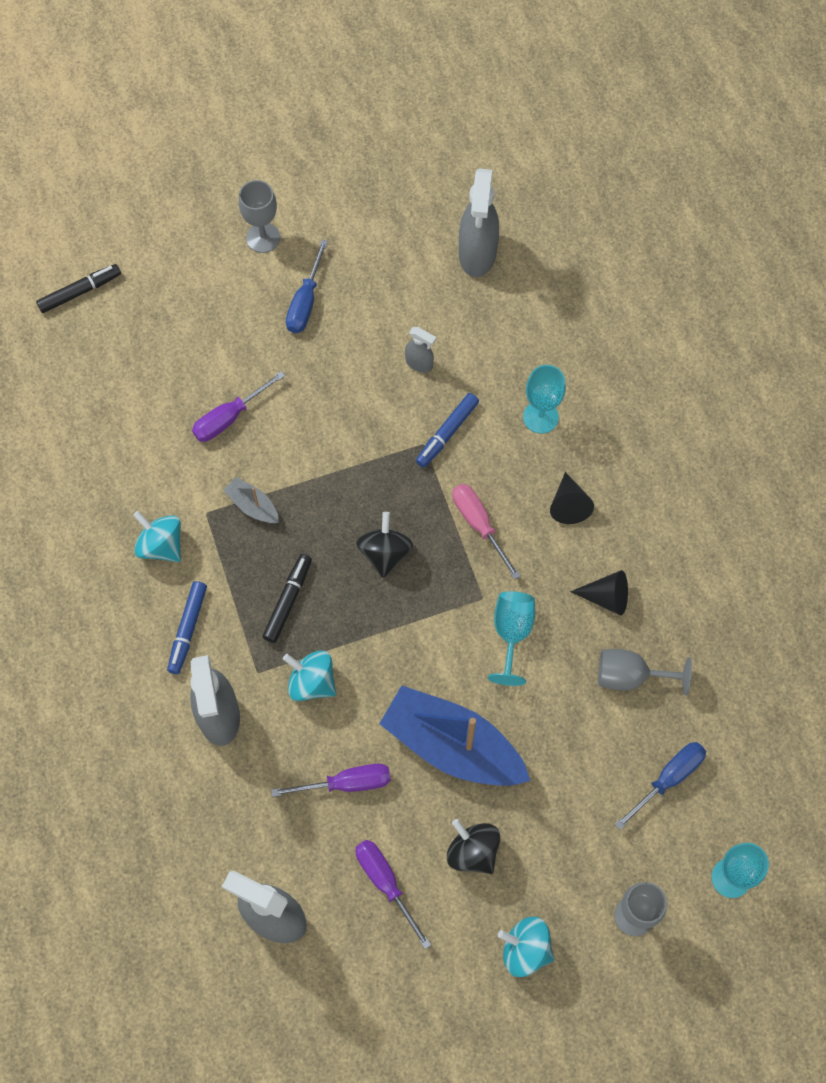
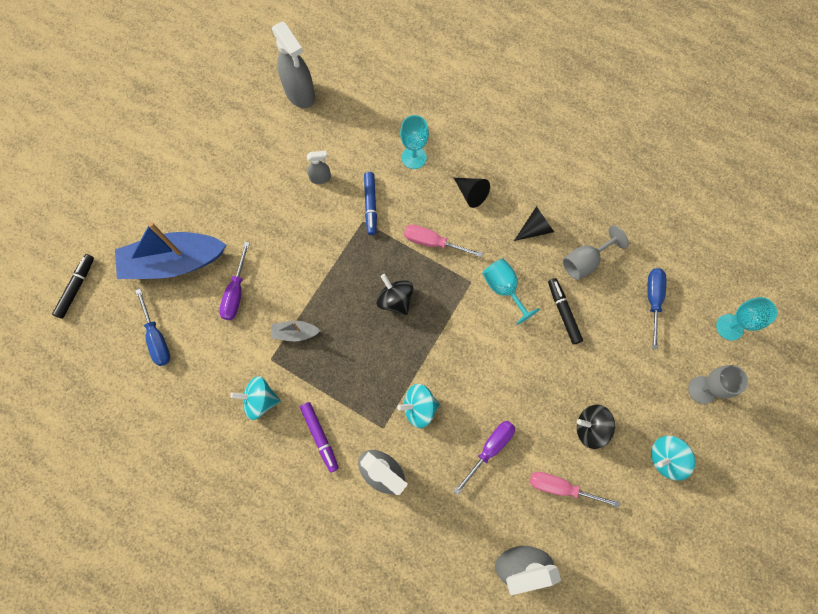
camera: 40 degrees left, 5 degrees up
blue marker [167,581,207,674] -> purple marker [300,402,339,473]
grey goblet [239,180,280,253] -> none
black marker [263,554,312,643] -> black marker moved to [548,278,583,345]
blue screwdriver [286,240,328,333] -> blue screwdriver moved to [135,289,170,366]
purple screwdriver [355,840,431,949] -> pink screwdriver [530,472,620,508]
blue boat [379,685,530,786] -> blue boat moved to [115,222,226,279]

